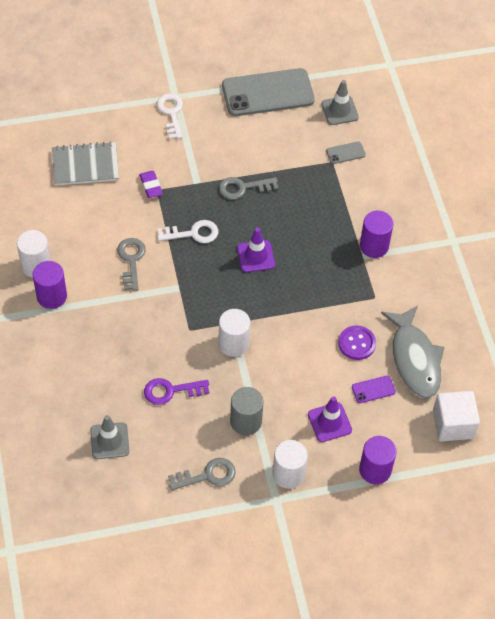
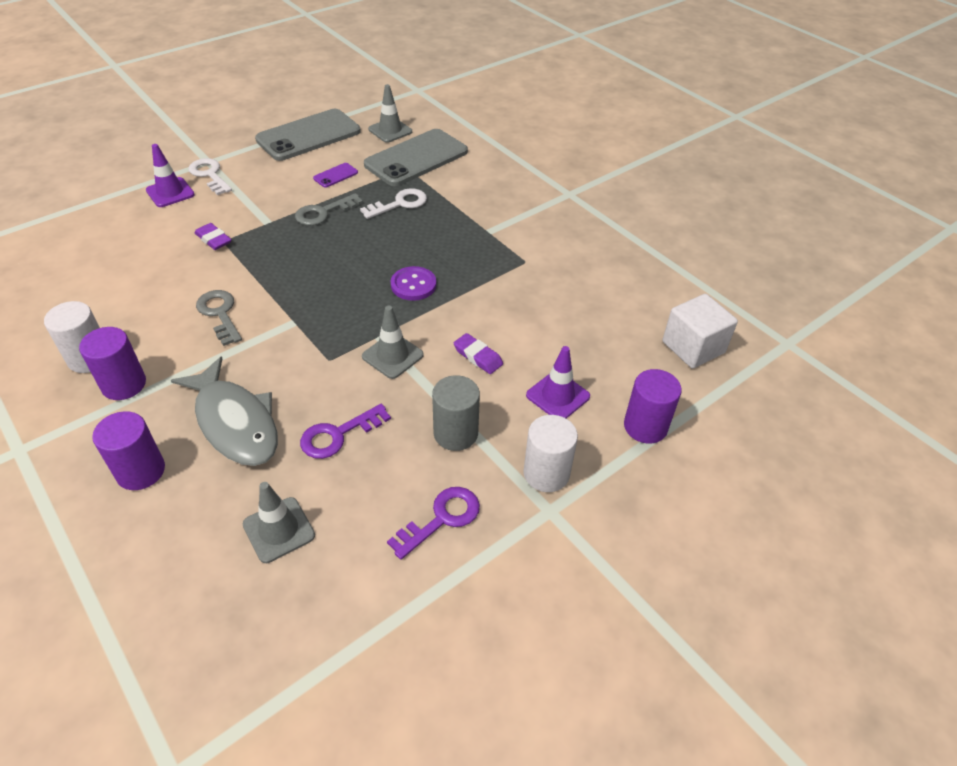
camera: 25 degrees left, 10 degrees down
grey notebook [52,141,119,186] -> none
white key [157,220,218,243] -> white key moved to [360,188,427,219]
grey key [168,458,236,490] -> purple key [387,487,480,560]
white cylinder [219,309,250,357] -> grey traffic cone [362,305,424,379]
purple traffic cone [237,228,275,272] -> purple traffic cone moved to [146,144,195,207]
grey phone [326,141,366,164] -> grey phone [364,129,468,186], size x2.45
purple button [338,325,376,360] -> purple button moved to [391,266,436,301]
purple phone [352,376,396,403] -> purple phone moved to [313,163,358,188]
purple cylinder [360,211,394,258] -> purple cylinder moved to [92,411,165,490]
grey fish [381,305,445,398] -> grey fish moved to [171,356,278,466]
none -> purple eraser [454,333,503,374]

